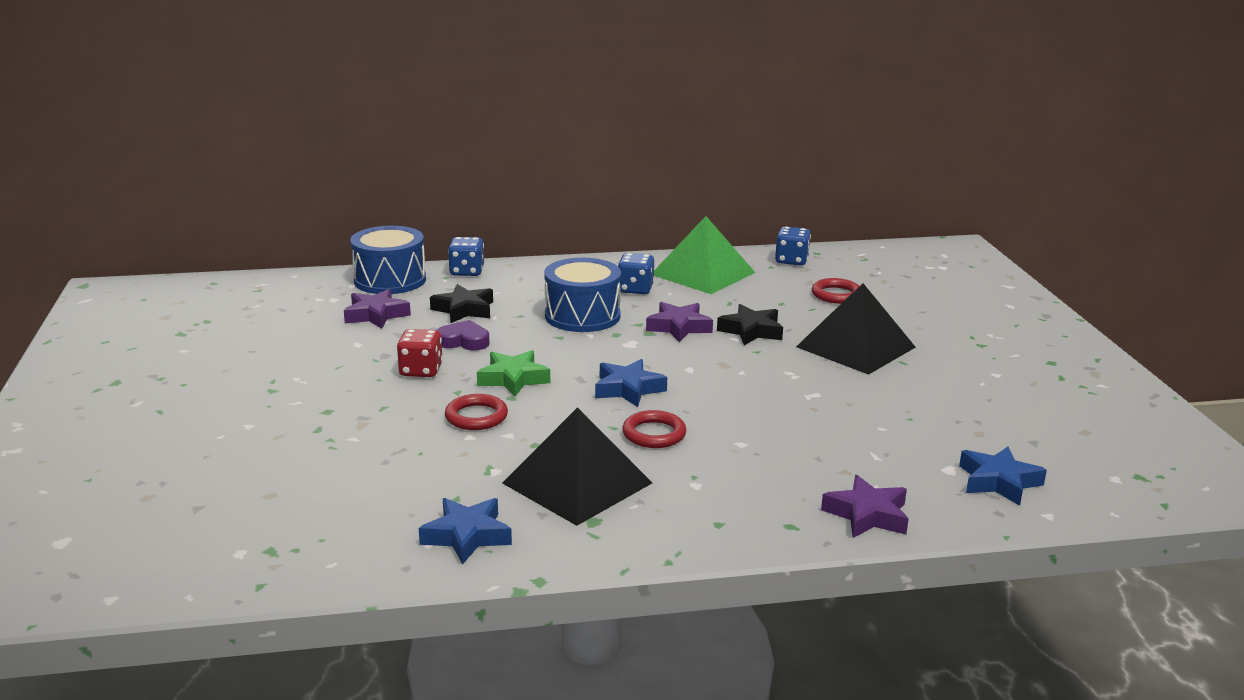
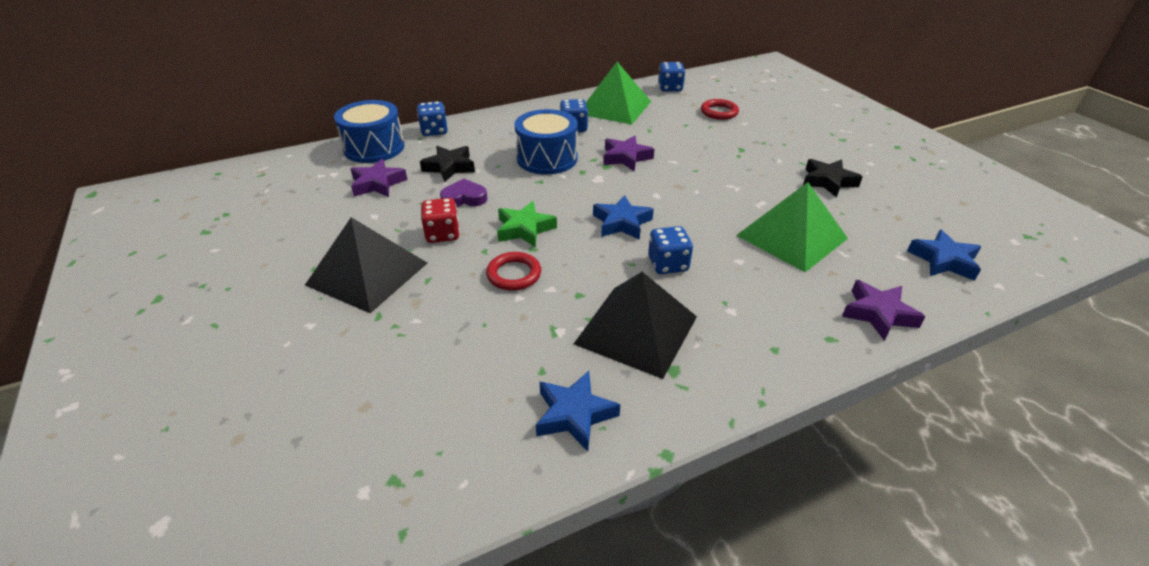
camera: 15 degrees left, 15 degrees up
red ring [622,410,687,448] -> blue dice [648,226,693,274]
black star [717,304,783,345] -> black star moved to [803,159,863,197]
black pyramid [796,283,916,375] -> black pyramid moved to [305,217,427,313]
none -> green pyramid [736,182,848,272]

